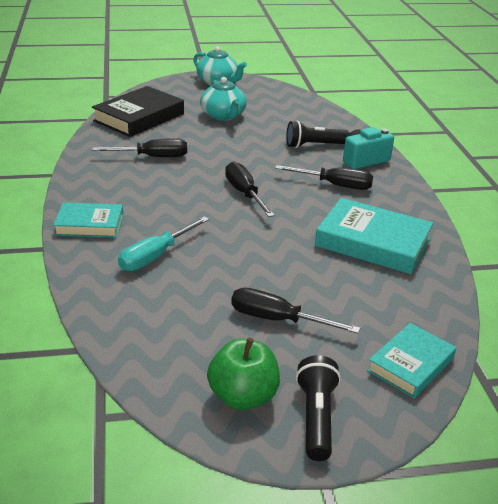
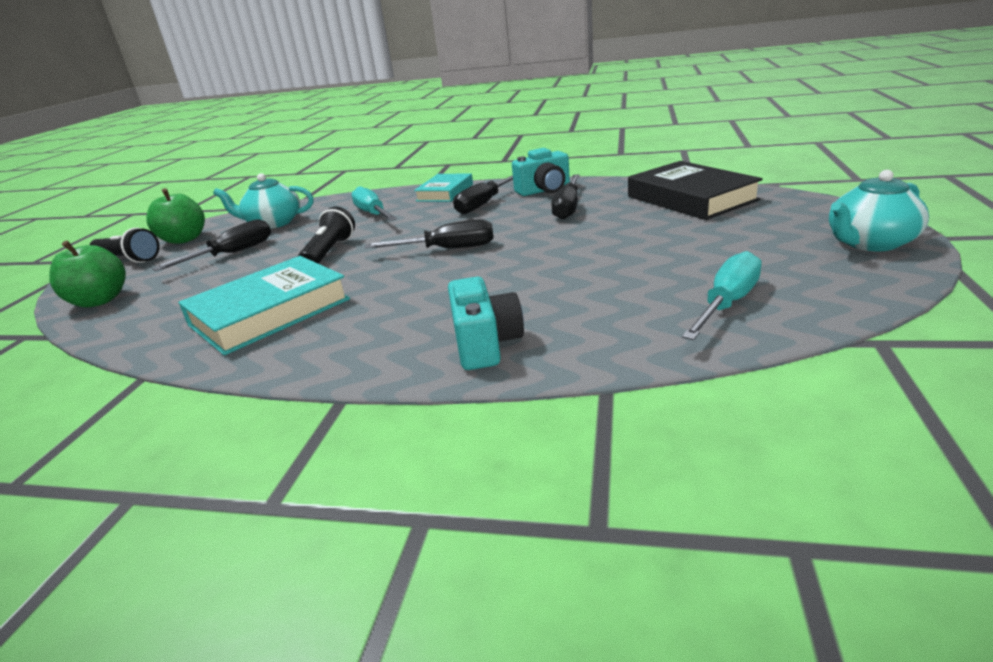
camera: 115 degrees right, 5 degrees down
turquoise teapot [200,77,247,121] -> turquoise teapot moved to [213,173,314,229]
black screwdriver [275,165,373,190] -> black screwdriver moved to [453,175,513,214]
black flashlight [286,121,349,148] -> black flashlight moved to [298,207,355,264]
turquoise book [367,323,457,398] -> green apple [49,241,126,307]
none -> turquoise camera [512,148,570,196]
none -> turquoise screwdriver [682,251,762,340]

